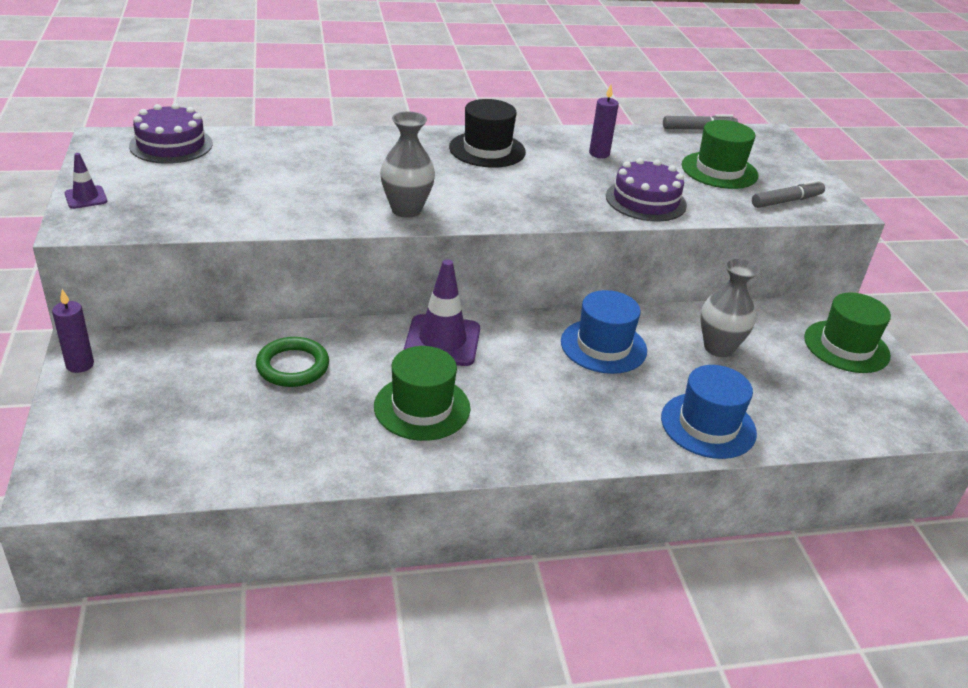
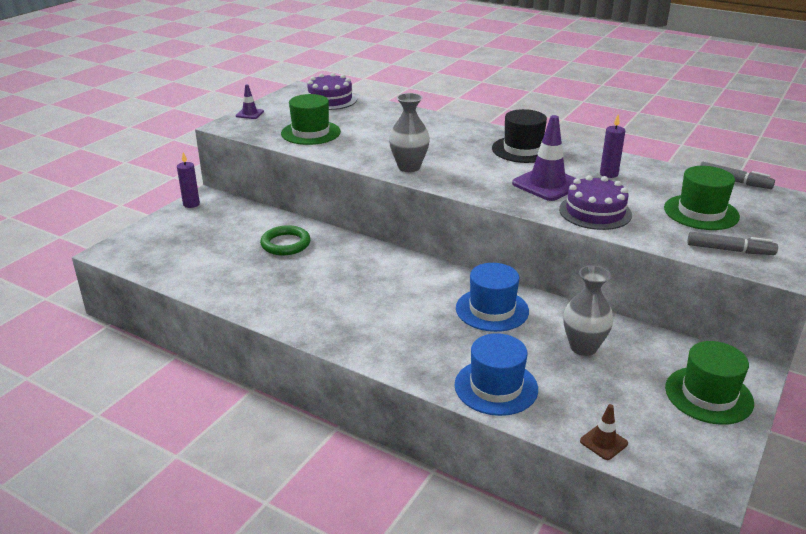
camera: 45 degrees right, 5 degrees down
green hat [374,346,470,441] -> green hat moved to [281,94,341,145]
purple traffic cone [404,259,480,366] -> purple traffic cone moved to [512,115,576,201]
none -> brown traffic cone [580,404,628,460]

